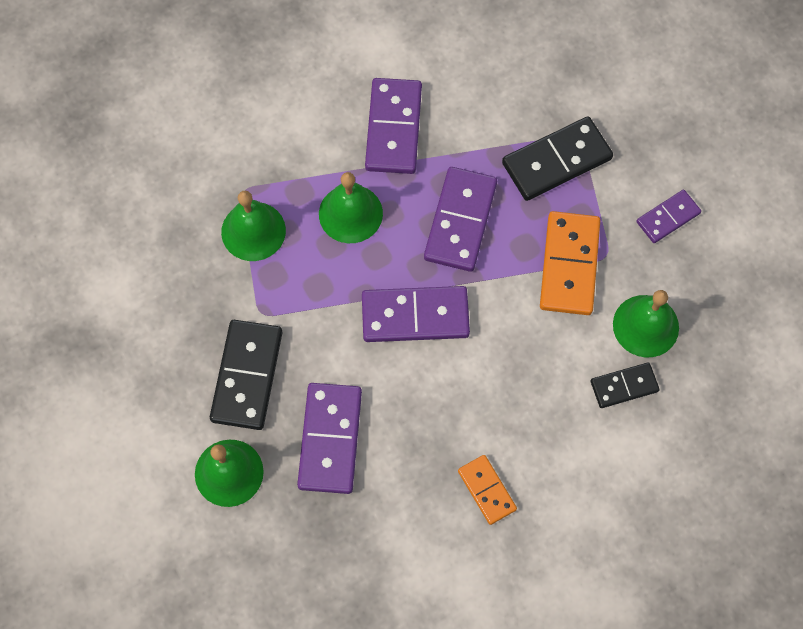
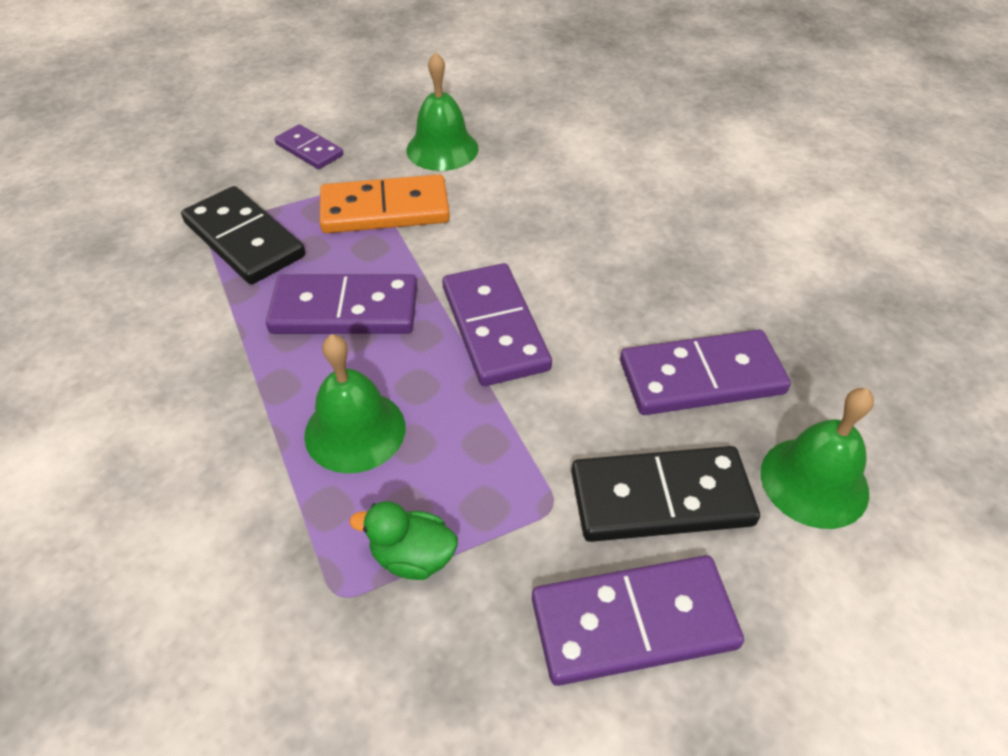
camera: 105 degrees left, 20 degrees down
green bell [221,190,286,261] -> green duck [350,501,458,580]
purple domino [365,78,422,174] -> purple domino moved to [532,555,744,686]
orange domino [458,455,517,525] -> none
black domino [591,362,660,408] -> none

